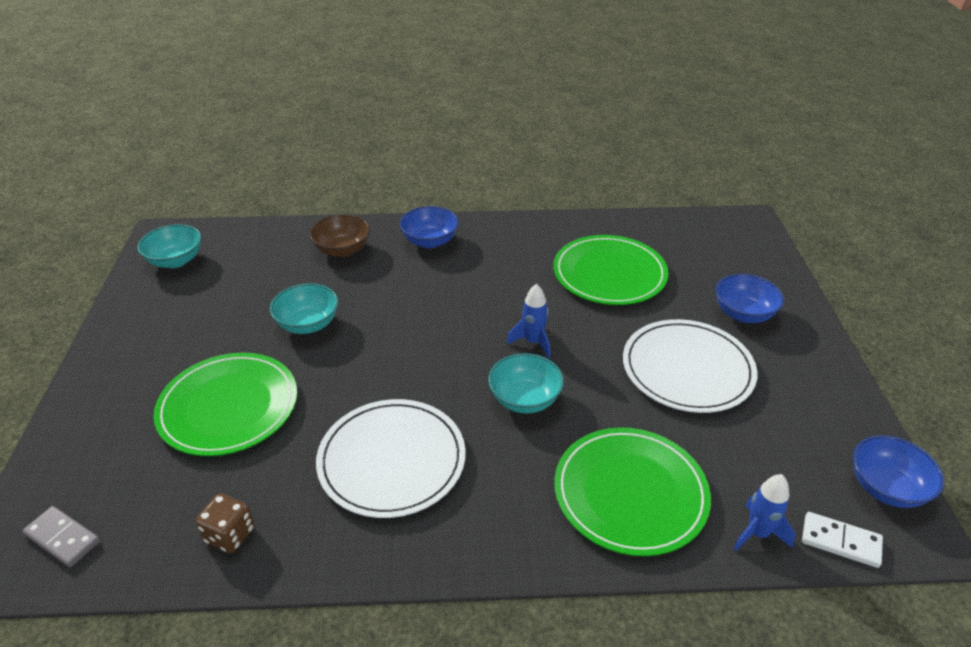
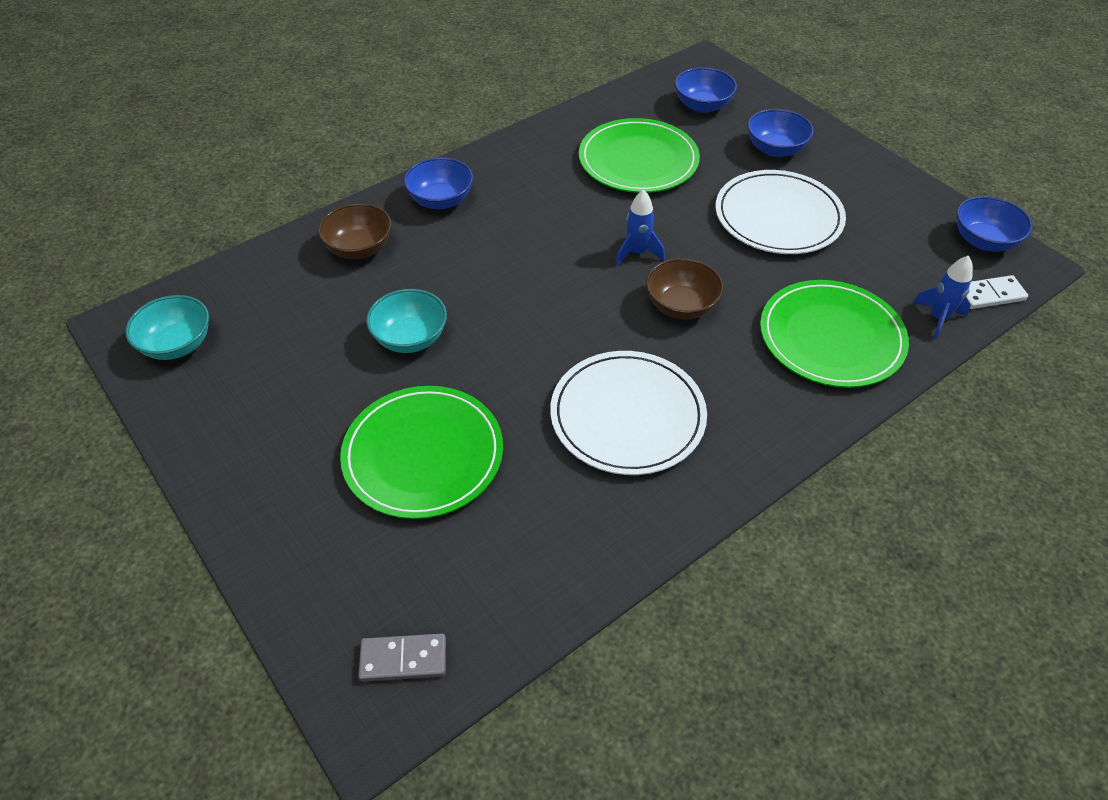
camera: 35 degrees left, 10 degrees up
brown dice [195,493,255,553] -> none
turquoise bowl [488,353,564,414] -> brown bowl [646,258,724,319]
none -> blue bowl [675,67,737,113]

